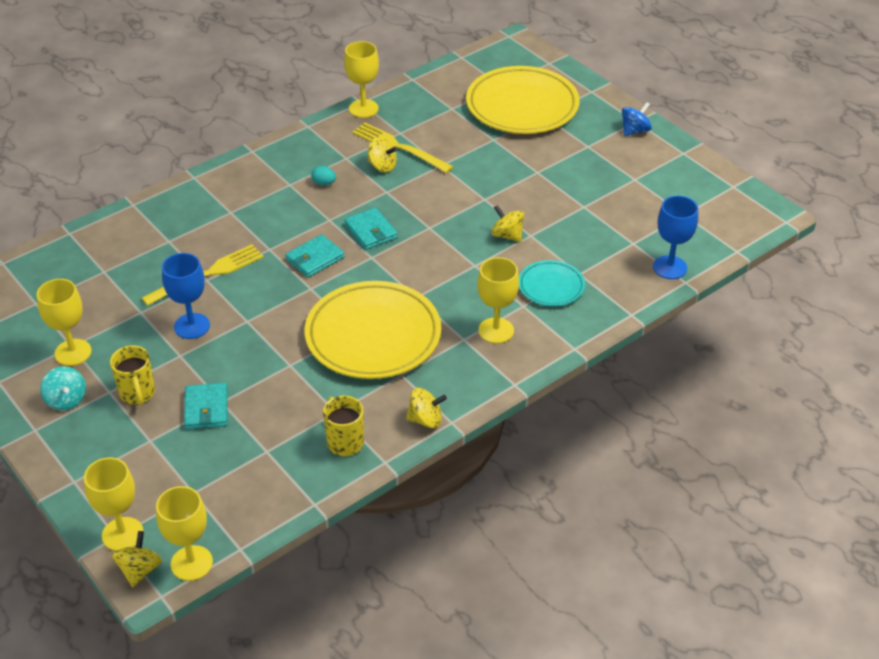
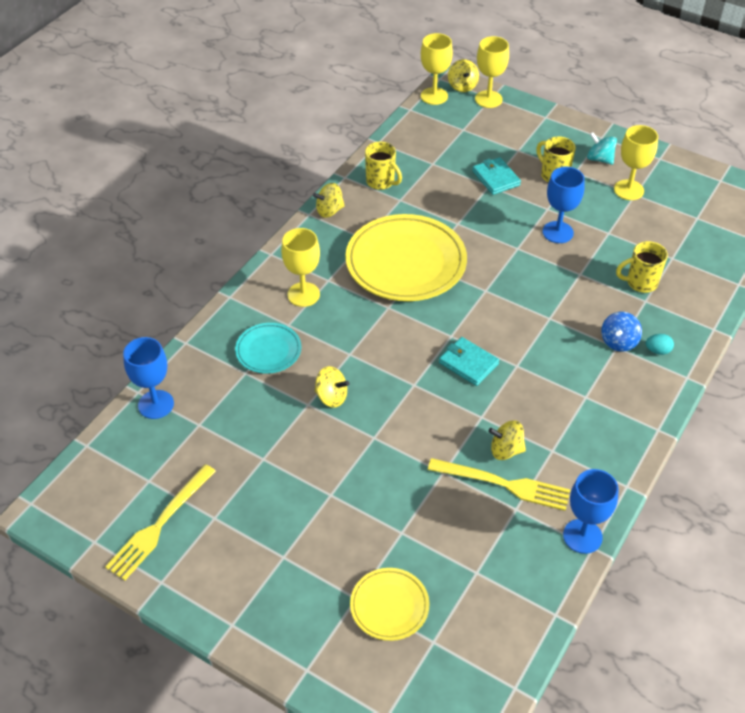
camera: 160 degrees right, 5 degrees up
yellow fork [142,244,264,306] -> yellow fork moved to [105,464,216,580]
turquoise wallet [285,234,345,278] -> none
turquoise egg [311,166,336,185] -> turquoise egg moved to [646,334,674,355]
yellow goblet [344,41,379,118] -> blue goblet [563,469,619,554]
yellow plate [466,66,580,134] -> yellow plate [350,568,429,641], size x0.51
blue spinning top [622,102,652,136] -> blue spinning top moved to [601,312,642,352]
none -> yellow mug [616,241,668,293]

